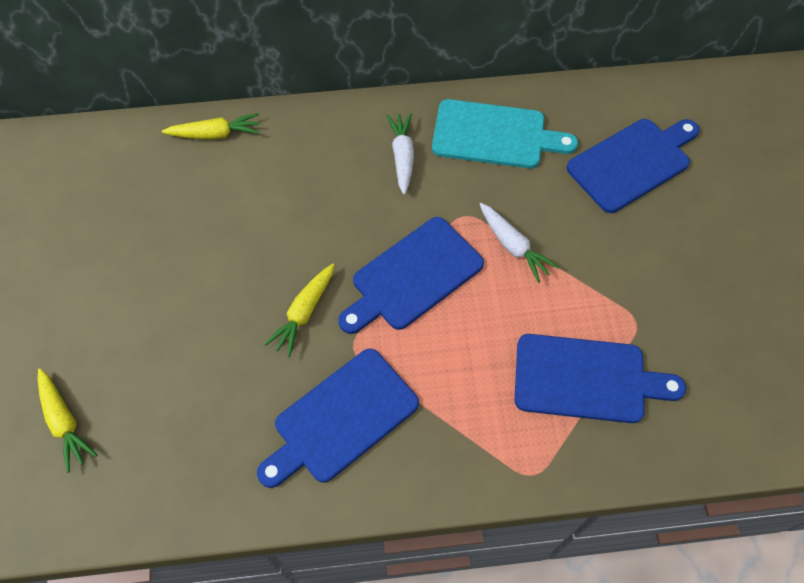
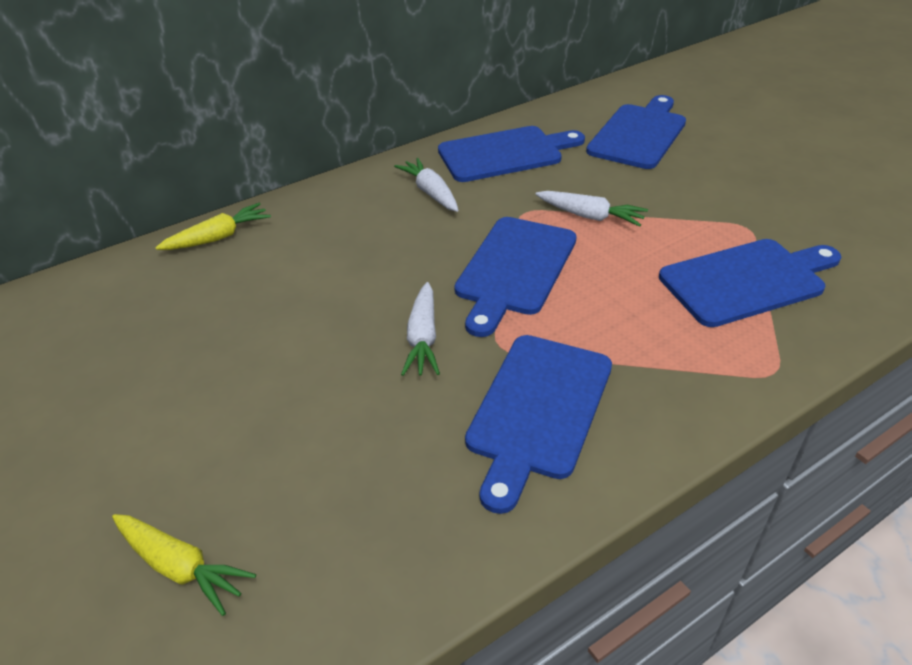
camera: 25 degrees left, 20 degrees down
yellow carrot [264,263,334,357] -> white carrot [401,282,440,376]
turquoise cutting board [432,99,578,168] -> blue cutting board [438,126,585,182]

